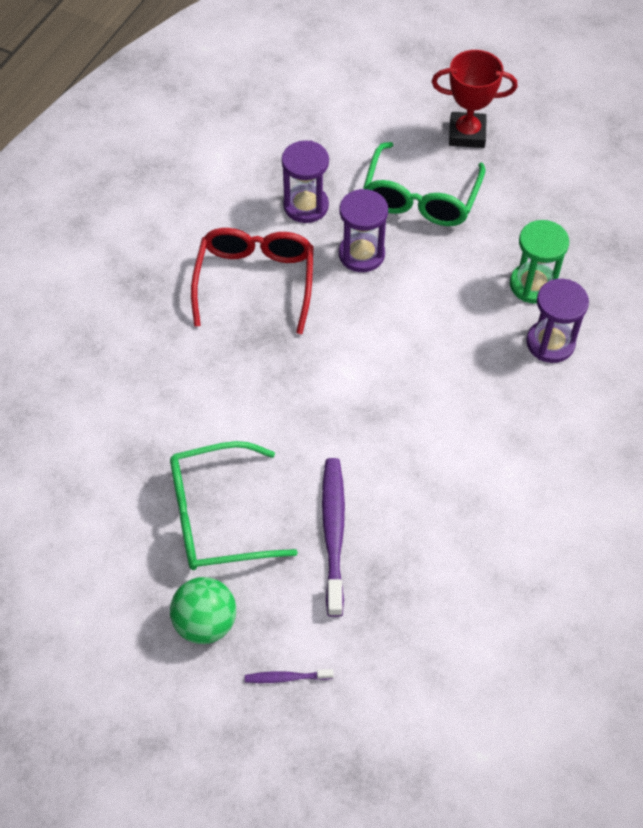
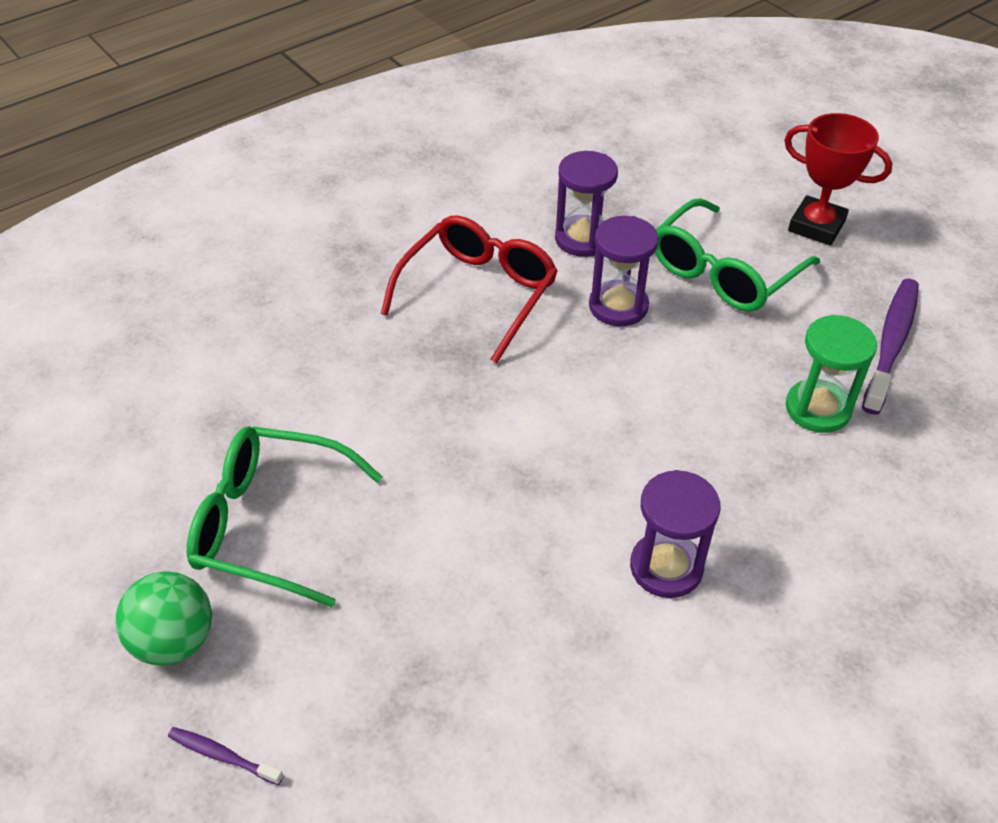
camera: 25 degrees right, 10 degrees down
purple toothbrush [322,458,345,617] -> purple toothbrush moved to [862,279,919,415]
purple hourglass [526,279,589,363] -> purple hourglass moved to [630,470,720,598]

